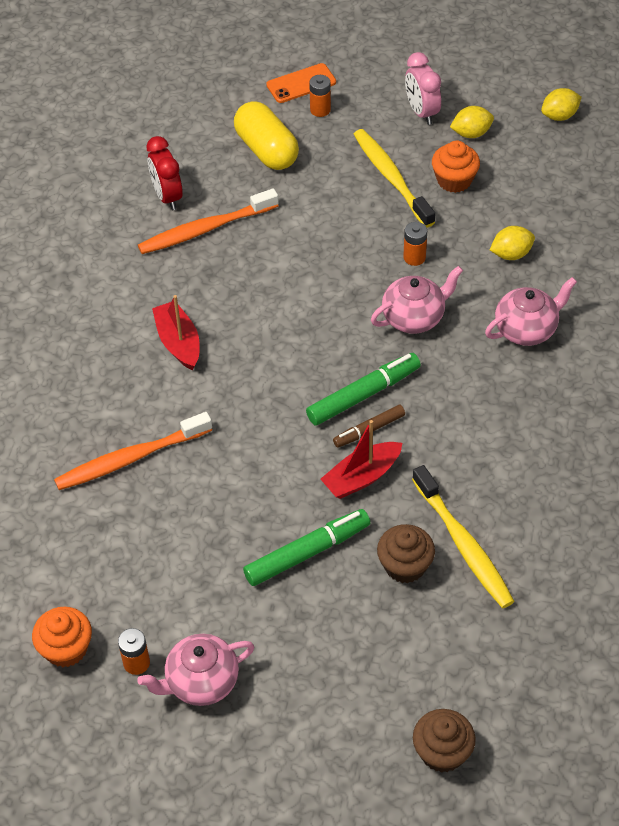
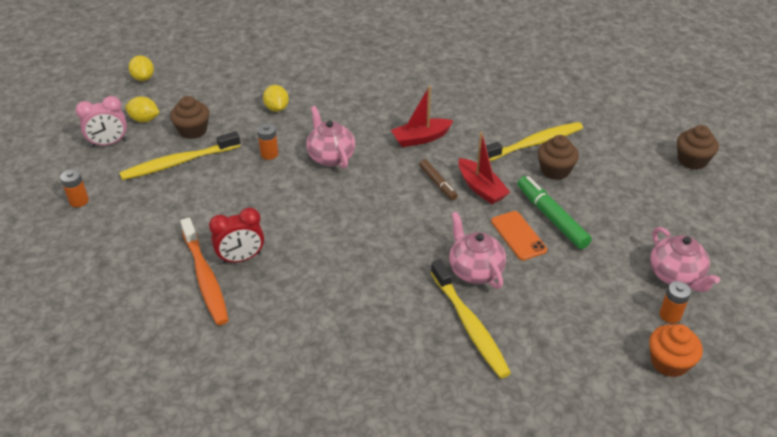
camera: 90 degrees left, 10 degrees down
orange toothbrush [54,412,212,490] -> yellow toothbrush [431,260,511,378]
red clock [147,136,183,210] -> red clock moved to [209,207,264,264]
red boat [152,295,200,370] -> red boat moved to [391,86,453,147]
yellow capsule [234,101,299,170] -> none
orange phone [266,63,336,103] -> orange phone moved to [491,211,547,260]
green marker [306,353,421,426] -> none
orange cupcake [432,141,480,193] -> brown cupcake [170,96,209,139]
yellow lemon [450,106,494,138] -> yellow lemon turned 60 degrees counterclockwise [125,96,160,122]
pink teapot [485,277,577,346] -> pink teapot moved to [449,212,506,289]

